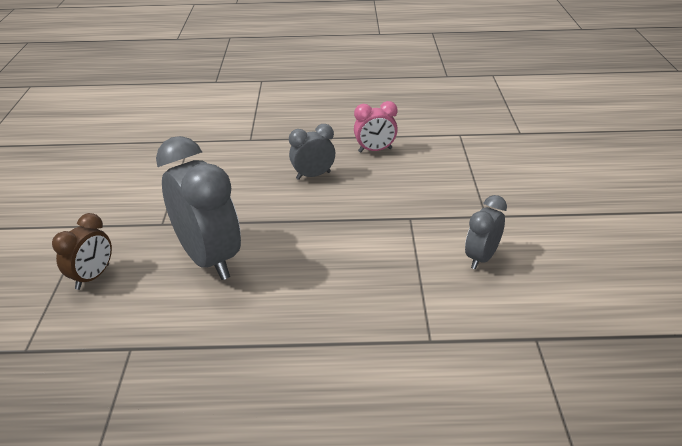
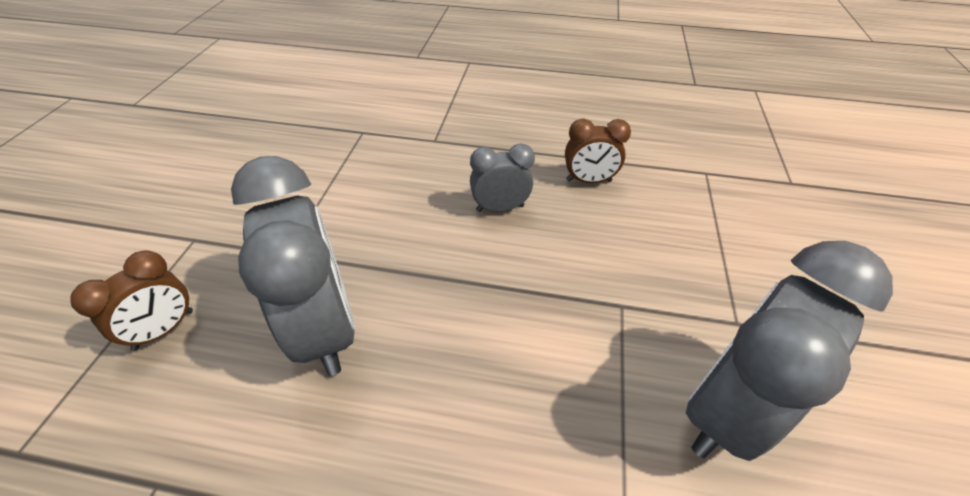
camera: 10 degrees right, 10 degrees up
pink clock [354,101,398,153] -> brown clock [565,118,631,183]
grey clock [465,195,507,269] -> grey clock [686,241,893,461], size x1.91

